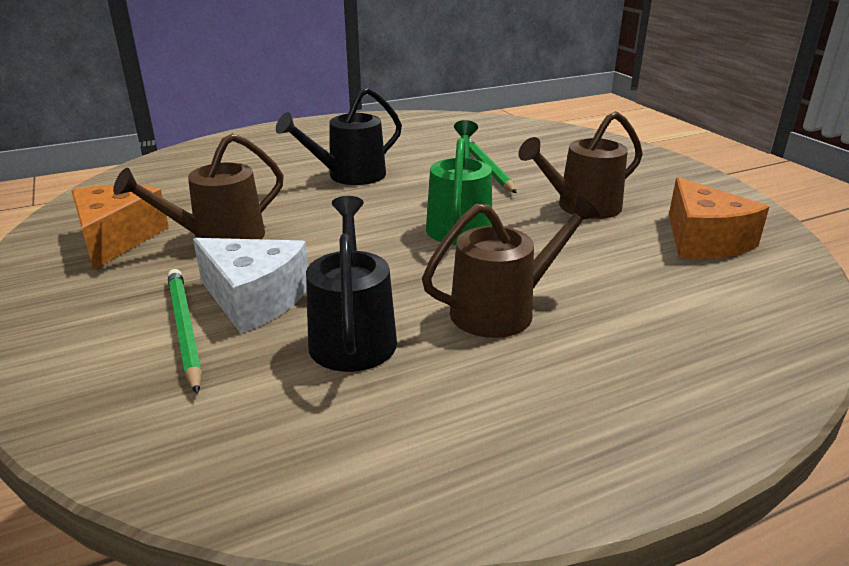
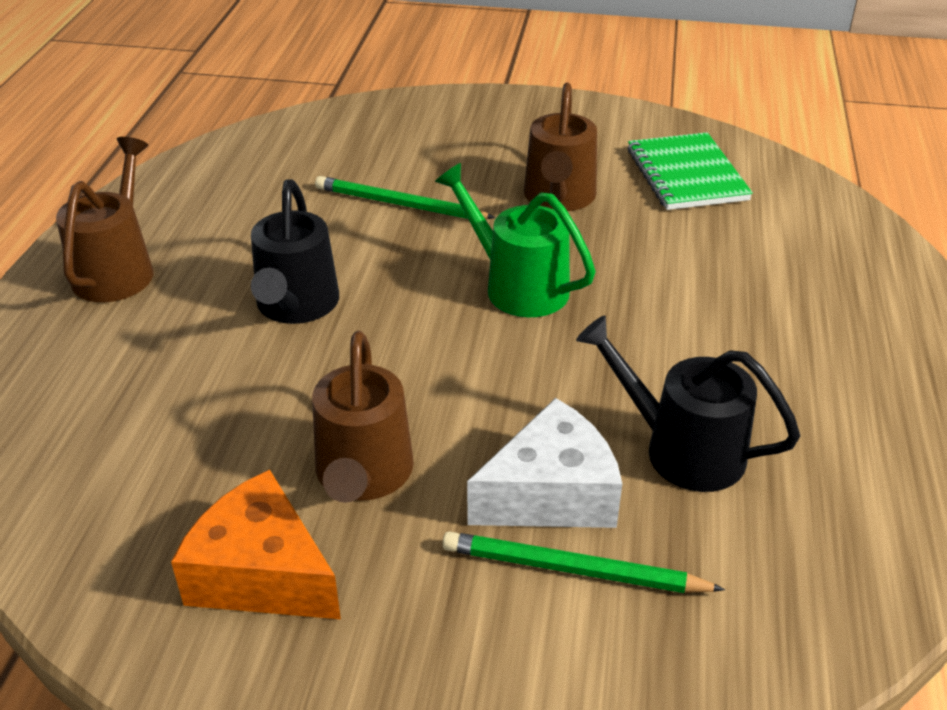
camera: 55 degrees left, 10 degrees up
brown watering can [422,195,601,338] -> brown watering can moved to [56,137,154,302]
orange cheese [669,177,769,259] -> green notebook [628,132,753,210]

